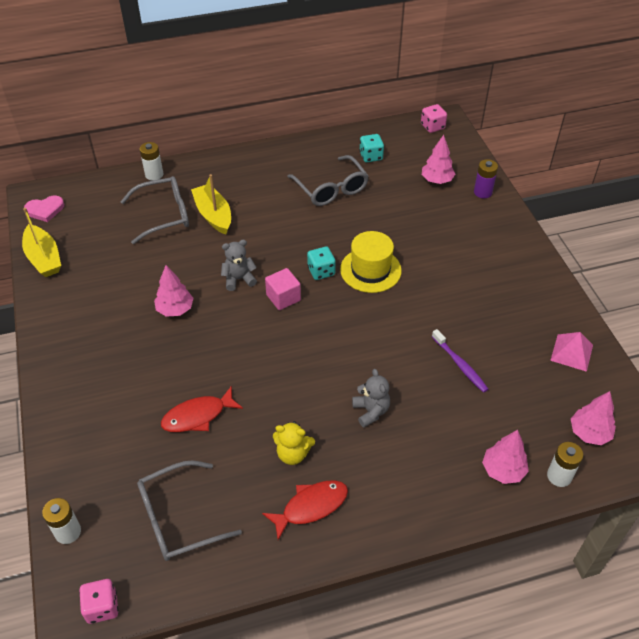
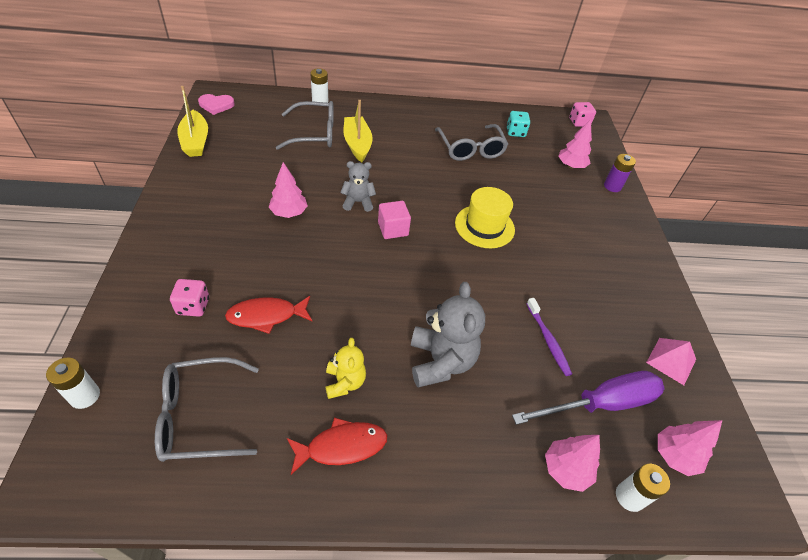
camera: 10 degrees right, 0 degrees up
pink dice [79,579,118,624] -> pink dice moved to [170,279,209,317]
yellow teddy bear [273,421,315,465] -> yellow teddy bear turned 120 degrees counterclockwise [326,338,366,399]
turquoise dice [307,246,336,280] -> none
grey teddy bear [352,369,390,427] -> grey teddy bear [411,282,485,387], size x1.71
none -> purple screwdriver [512,371,664,425]

